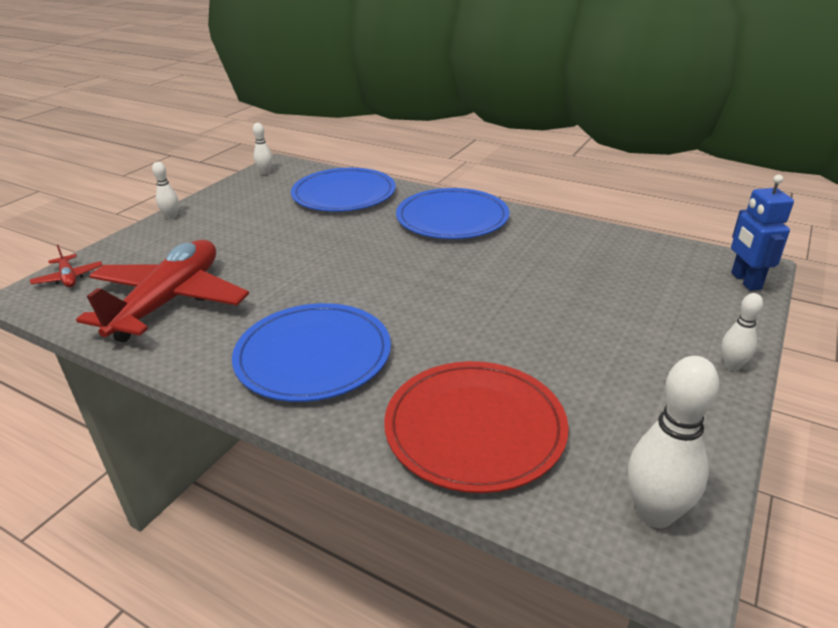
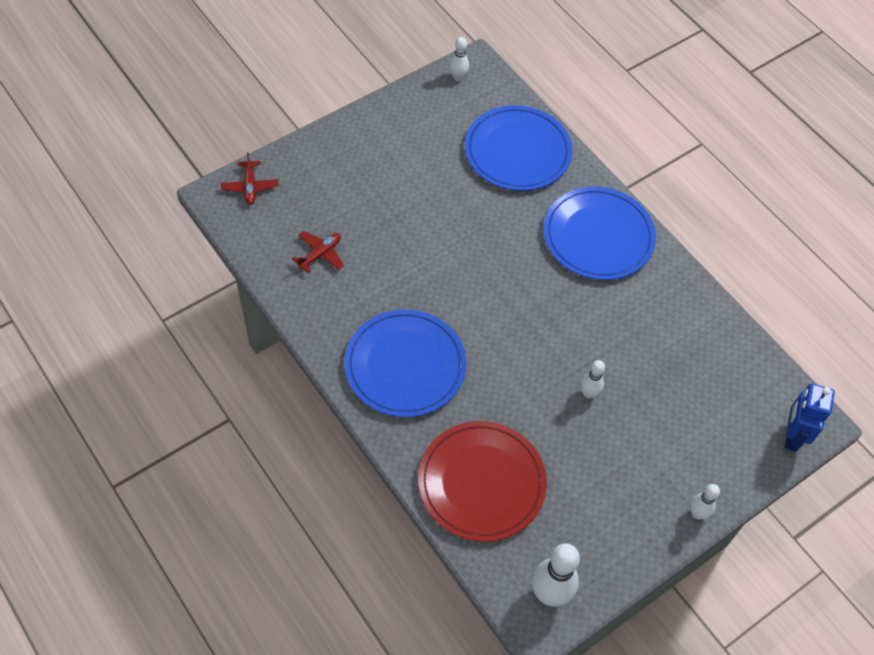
camera: 20 degrees right, 25 degrees up
red plane [76,240,249,342] -> red plane [292,231,344,273], size x0.41
white bowling pin [152,162,179,219] -> white bowling pin moved to [580,360,605,399]

